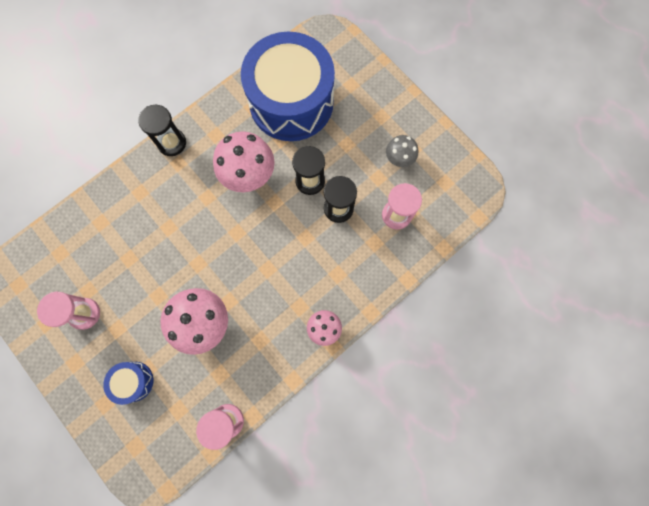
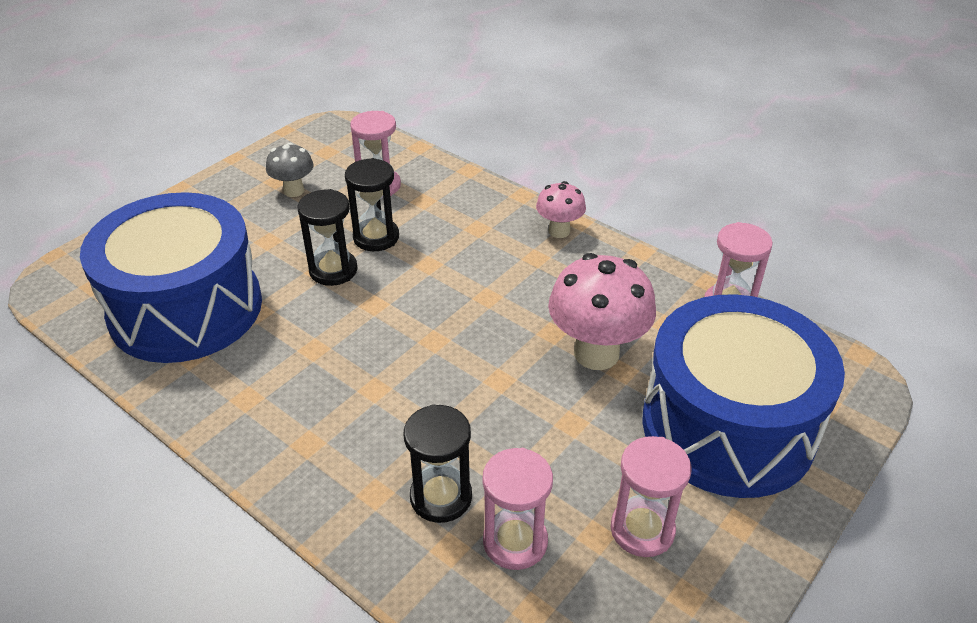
camera: 100 degrees left, 35 degrees down
blue drum [103,362,153,405] -> blue drum [642,294,845,498], size x2.45
black hourglass [138,105,186,156] -> black hourglass moved to [404,404,472,523]
pink mushroom [213,131,275,192] -> none
none -> pink hourglass [483,448,553,570]

